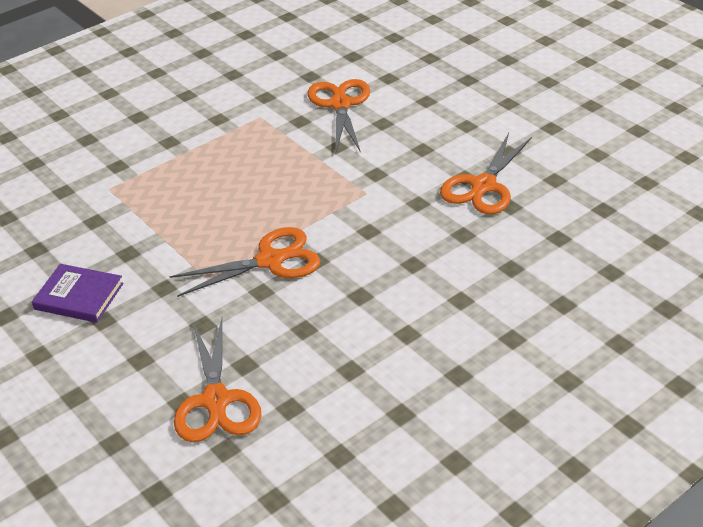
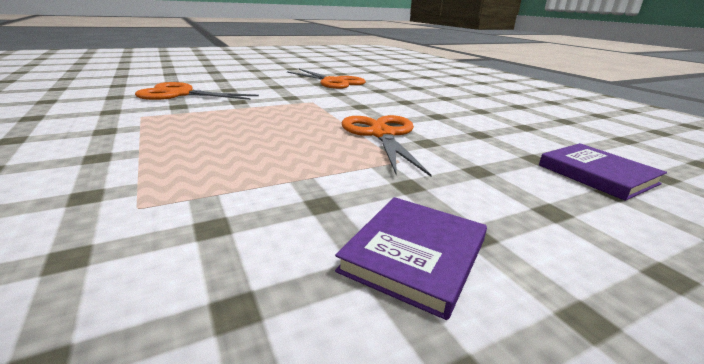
camera: 80 degrees left, 15 degrees down
orange scissors [174,318,261,442] -> purple book [539,143,667,201]

